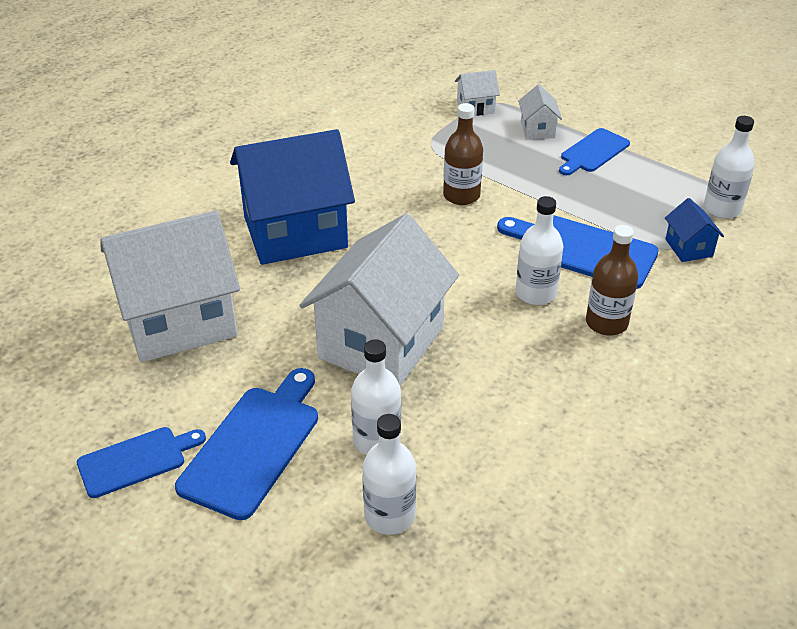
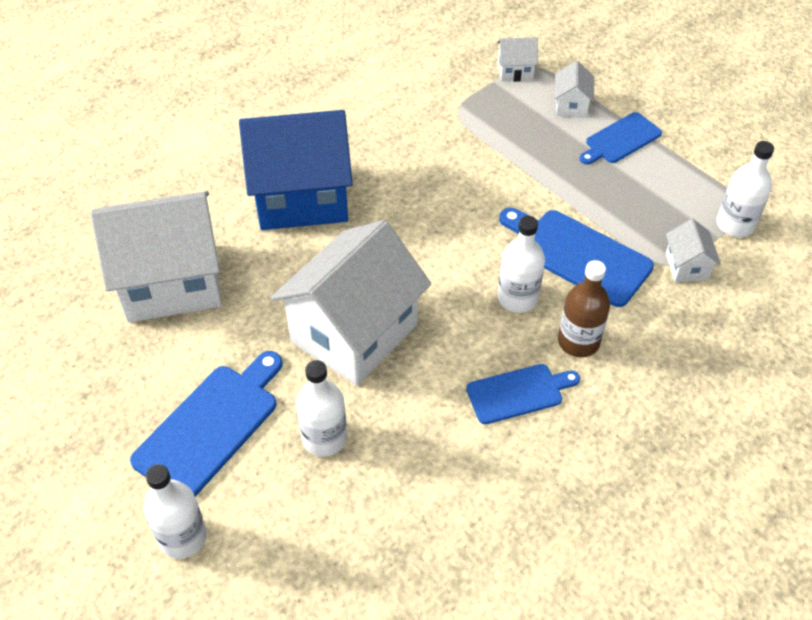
camera: 10 degrees right, 10 degrees up
blue cutting board [77,427,206,498] -> blue cutting board moved to [466,364,580,424]
white bottle [362,414,417,535] -> white bottle moved to [144,464,207,559]
brown bottle [443,103,483,205] -> none
blue house [665,198,724,262] -> white house [666,219,721,282]

